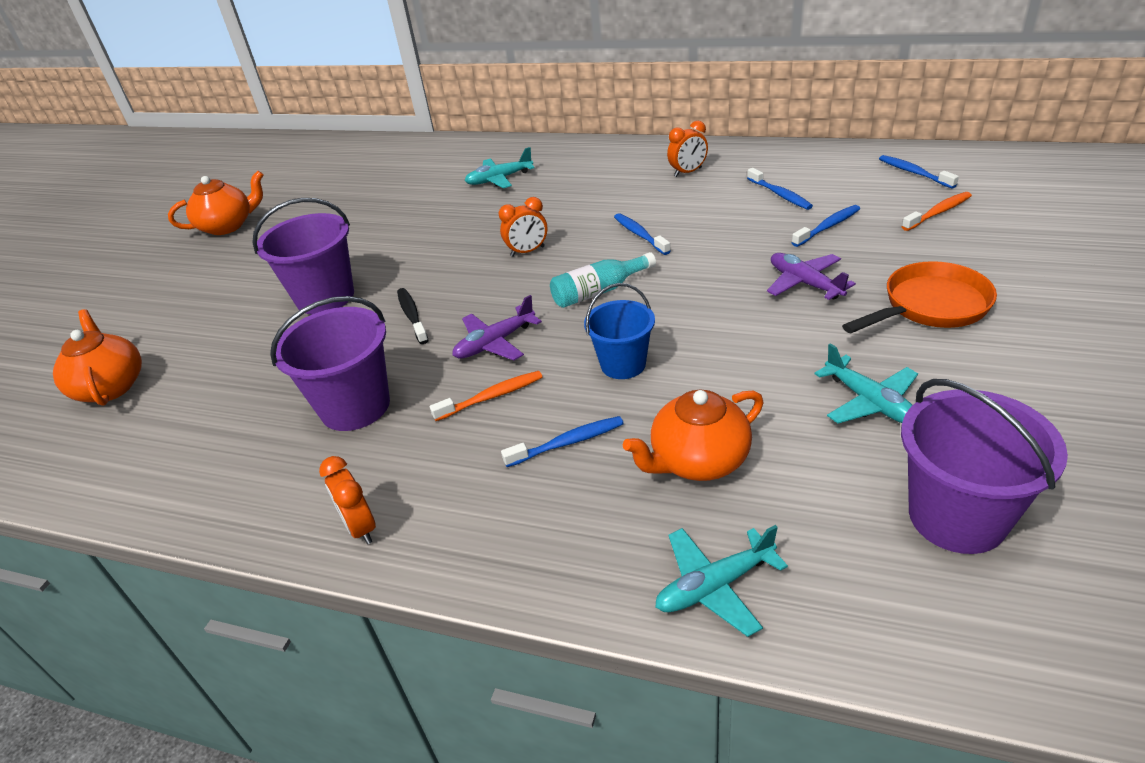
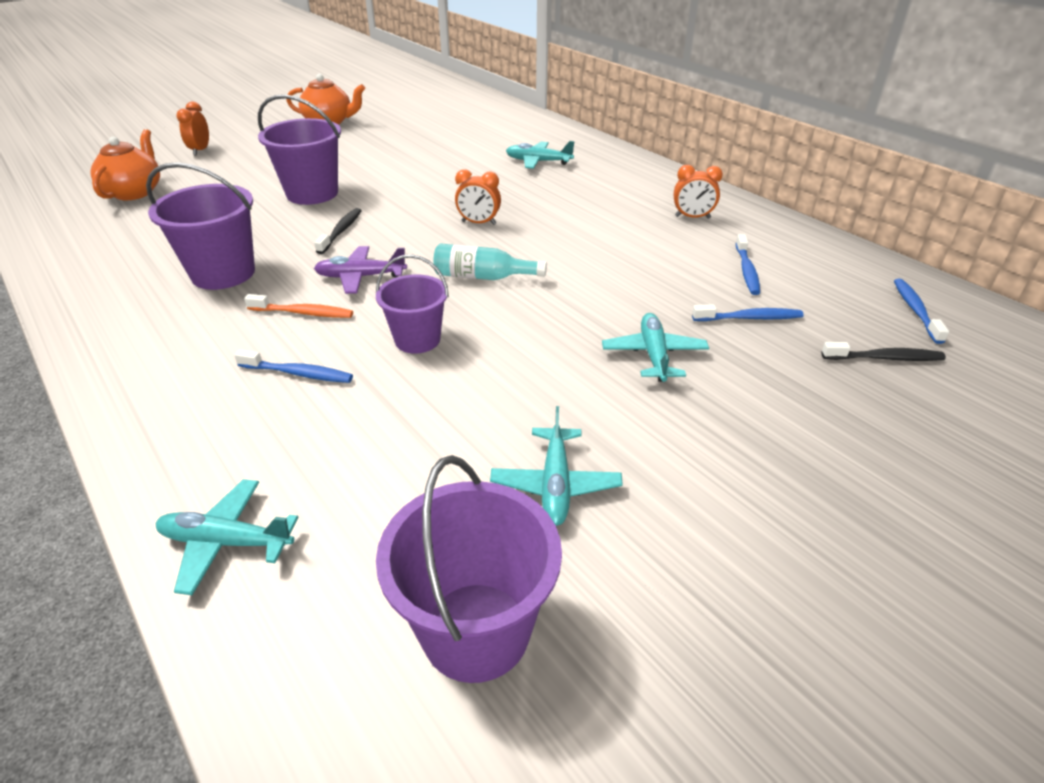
camera: 30 degrees right, 0 degrees up
orange clock [319,456,376,544] -> orange clock moved to [177,101,209,156]
blue bucket [584,283,655,379] -> purple bucket [376,254,449,354]
blue toothbrush [614,213,671,255] -> none
orange teapot [623,390,763,481] -> none
purple plane [767,253,856,300] -> turquoise plane [602,313,709,382]
orange pan [842,261,997,333] -> none
orange toothbrush [902,192,972,231] -> black toothbrush [821,342,946,361]

